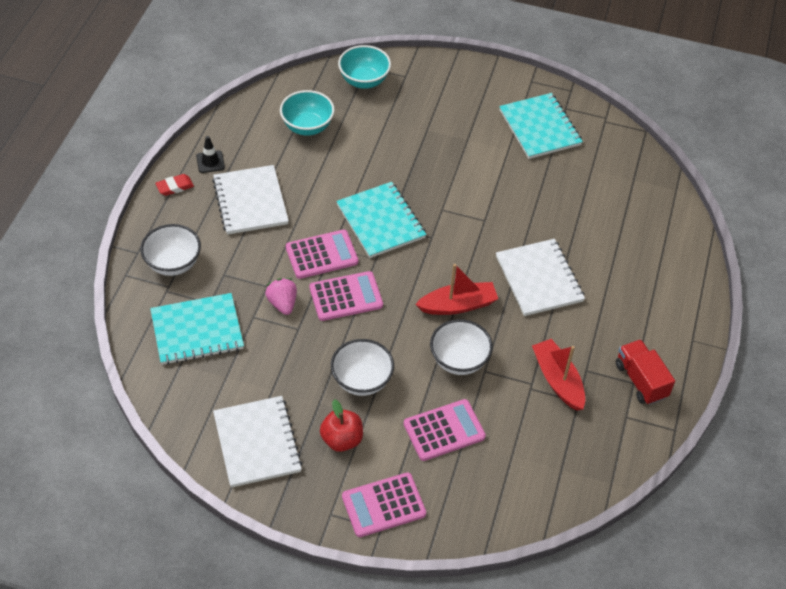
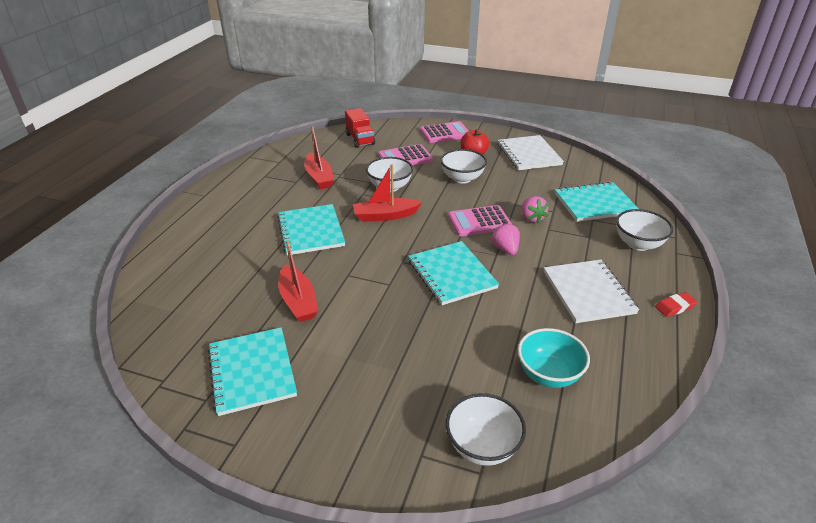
camera: 175 degrees left, 15 degrees down
black traffic cone [196,136,225,173] -> none
pink calculator [286,230,358,279] -> pink strawberry [491,222,520,255]
turquoise bowl [338,45,391,89] -> white bowl [446,393,526,466]
white notebook [496,239,585,316] -> turquoise notebook [277,204,345,255]
red truck [616,339,675,405] -> red truck moved to [345,108,375,148]
none -> red boat [279,240,318,322]

